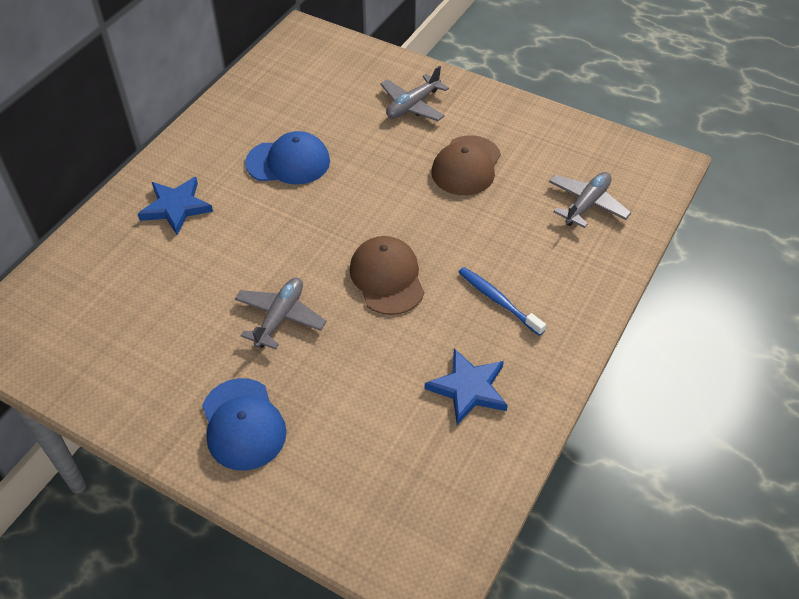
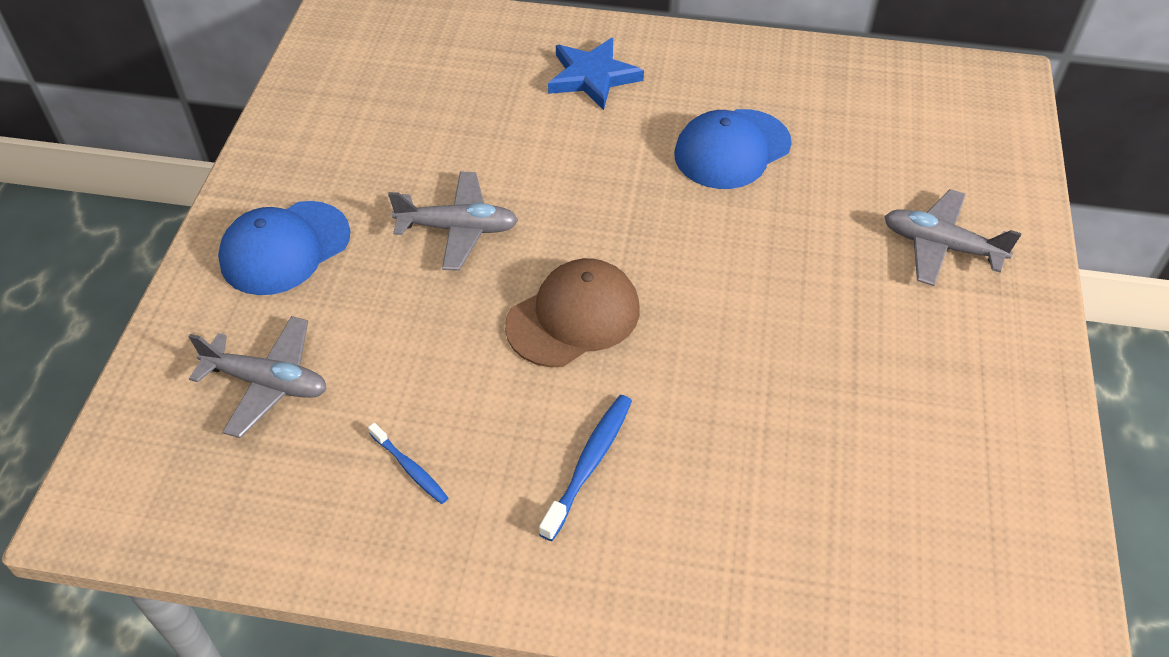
camera: 70 degrees right, 0 degrees up
blue cap [245,131,330,185] -> blue cap turned 75 degrees clockwise [674,109,792,189]
blue star [425,348,508,425] -> blue toothbrush [368,423,448,504]
brown cap [432,135,501,195] -> none
grey plane [549,172,631,228] -> grey plane moved to [189,316,327,438]

